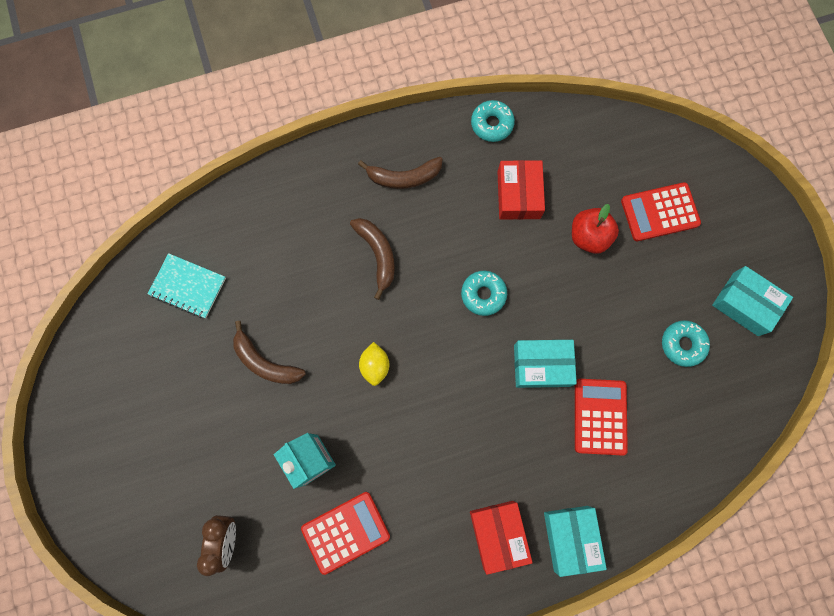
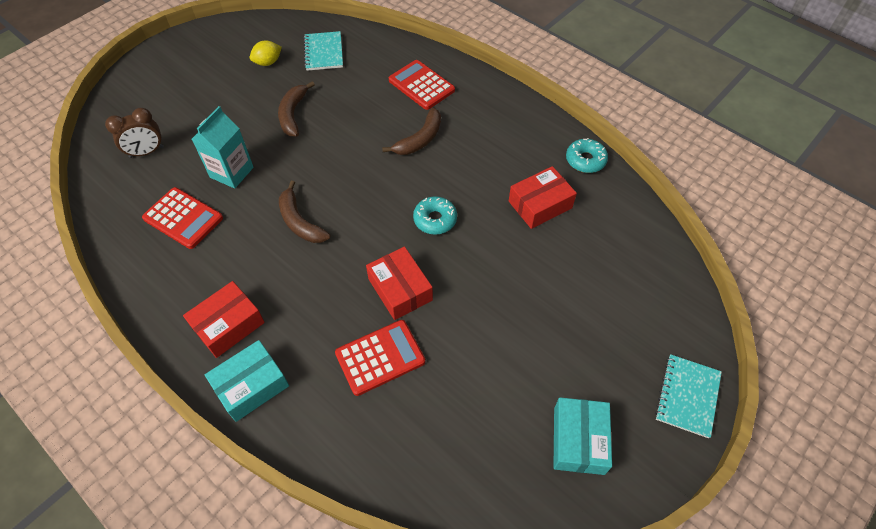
camera: 60 degrees right, 20 degrees down
brown banana [358,157,443,189] -> brown banana moved to [279,181,330,243]
yellow lemon [359,342,389,386] -> yellow lemon moved to [250,40,282,66]
turquoise box [514,340,577,388] -> red box [366,246,433,320]
red apple [572,204,619,254] -> none
red calculator [621,182,701,241] -> red calculator moved to [389,60,455,110]
turquoise donut [662,320,710,367] -> none
none -> turquoise notebook [655,354,722,438]

